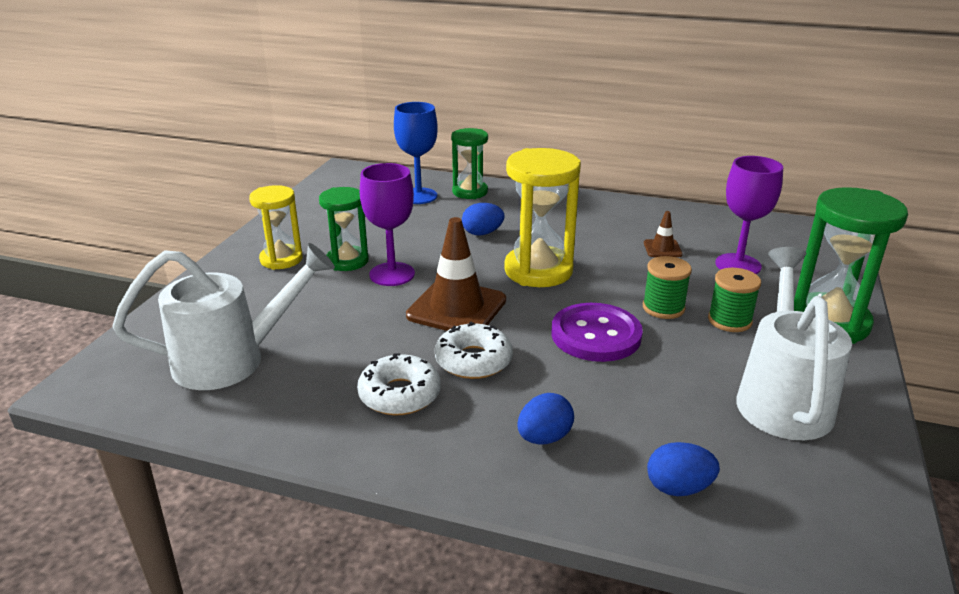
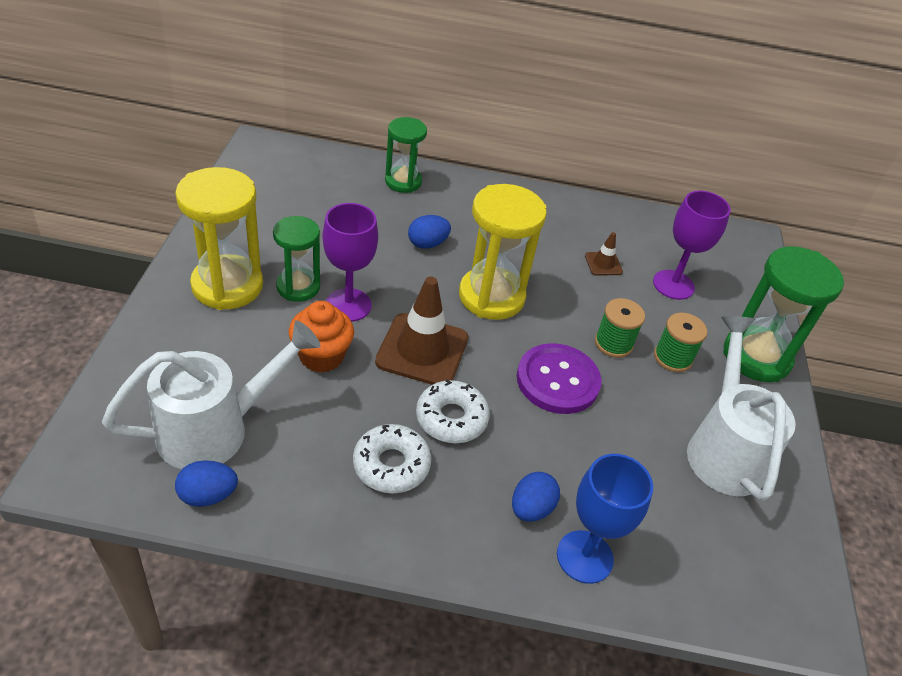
camera: 15 degrees left, 15 degrees up
yellow hourglass [249,185,303,270] -> yellow hourglass [175,167,263,310], size x1.59
blue goblet [394,102,438,204] -> blue goblet moved to [557,454,653,584]
blue egg [647,442,720,496] -> blue egg moved to [175,460,238,507]
none -> orange cupcake [289,301,354,373]

